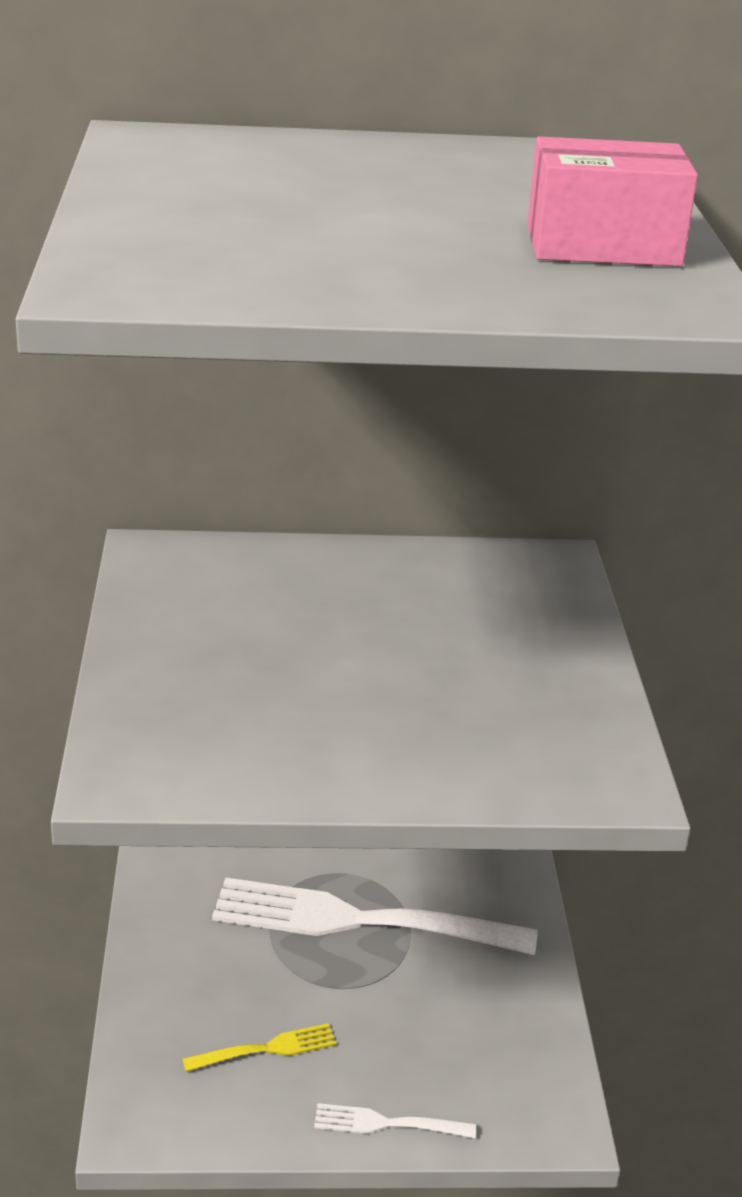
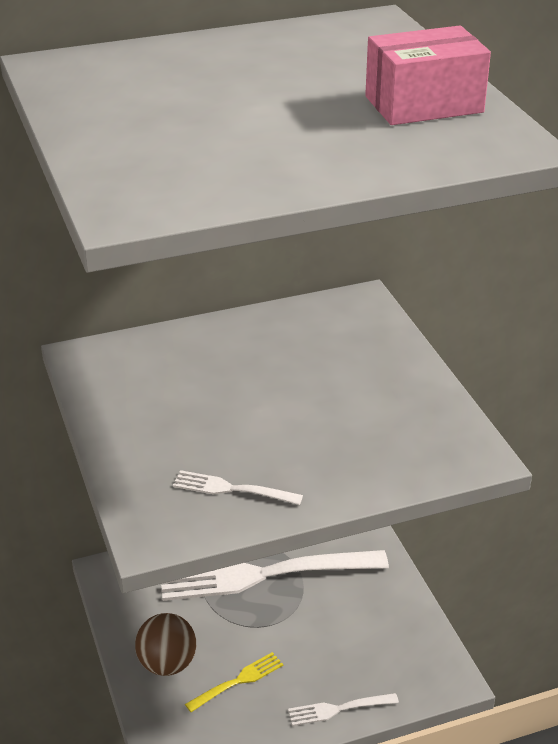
camera: 15 degrees left, 5 degrees up
none -> brown ball [135,613,196,676]
none -> white fork [173,470,303,505]

